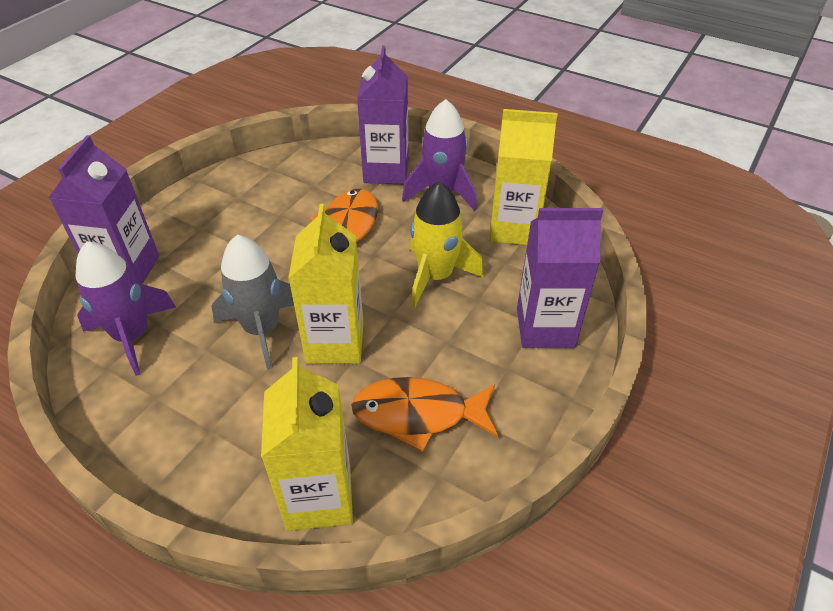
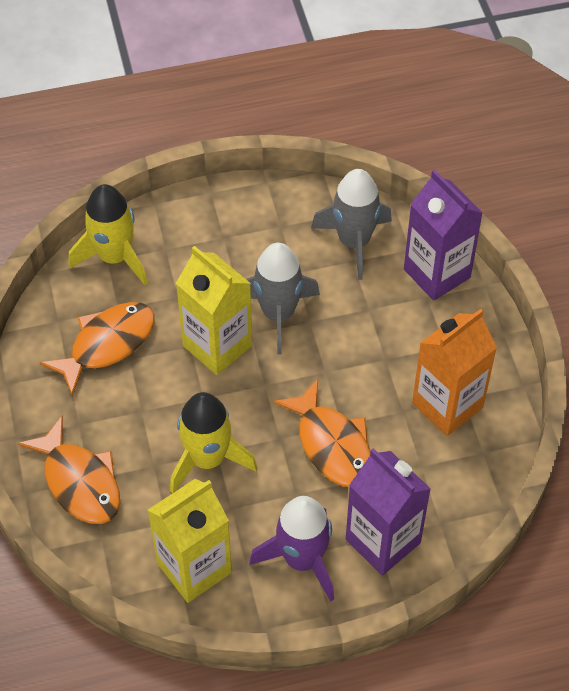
camera: 135 degrees right, 10 degrees up
purple rocket [76,241,176,376] -> grey rocket [311,169,392,280]
yellow carton [261,357,353,531] -> yellow rocket [69,184,148,285]
purple carton [517,208,603,348] -> orange fish [17,415,120,524]
none -> orange carton [412,309,497,436]

